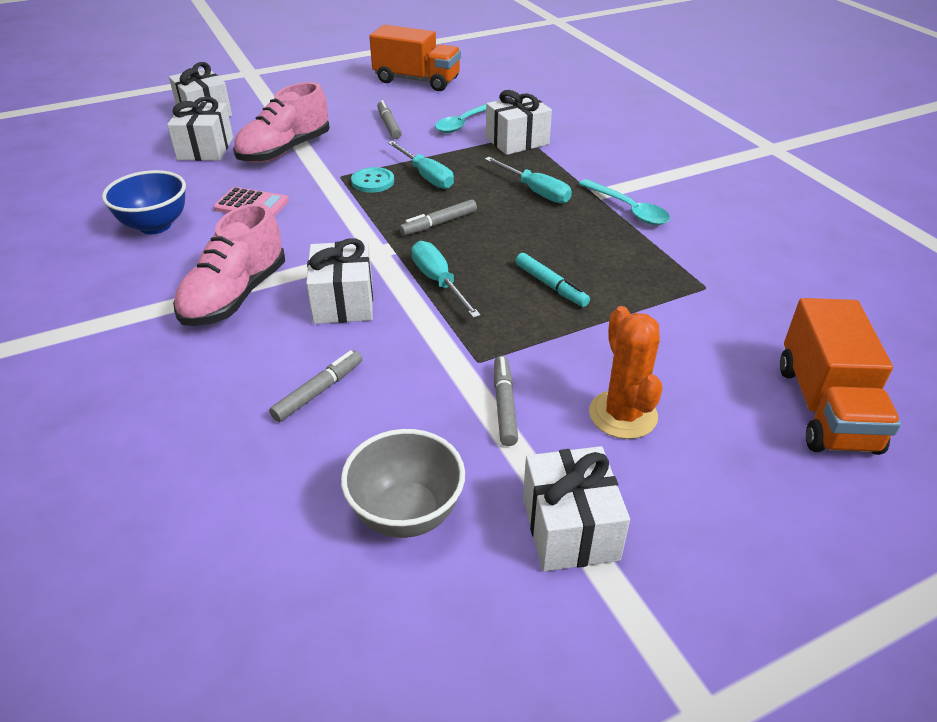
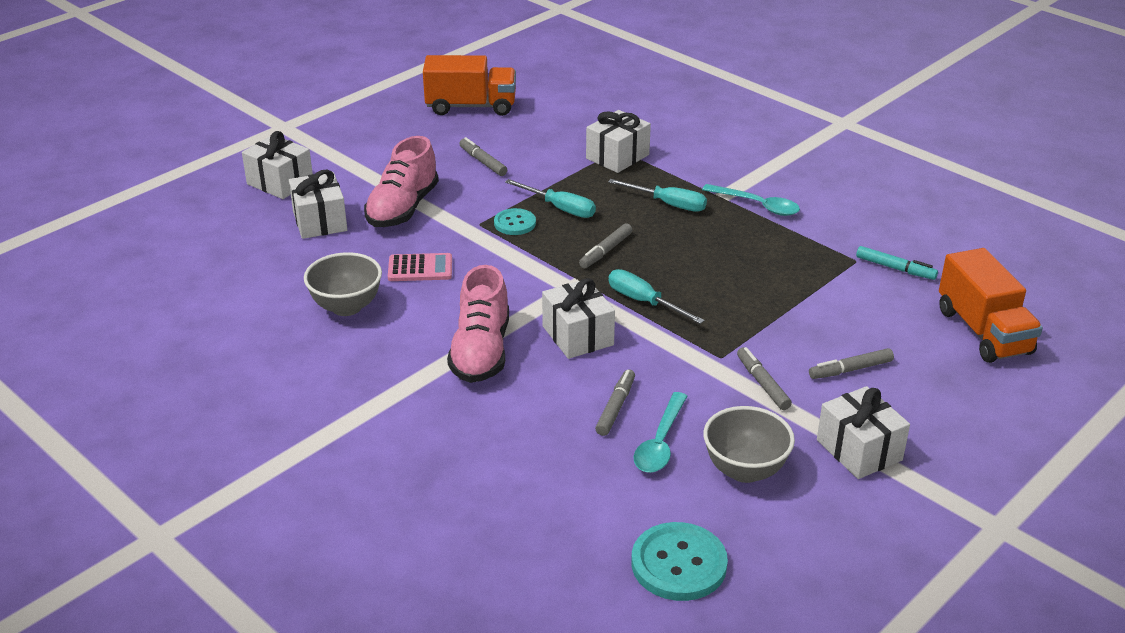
camera: 20 degrees left, 5 degrees down
blue bowl [102,170,186,234] -> grey bowl [304,252,382,316]
turquoise spoon [435,101,493,133] -> turquoise spoon moved to [634,392,687,473]
turquoise marker [516,253,590,307] -> turquoise marker moved to [856,246,938,280]
orange cactus [589,306,663,439] -> grey marker [809,348,894,379]
none -> turquoise button [631,522,728,601]

